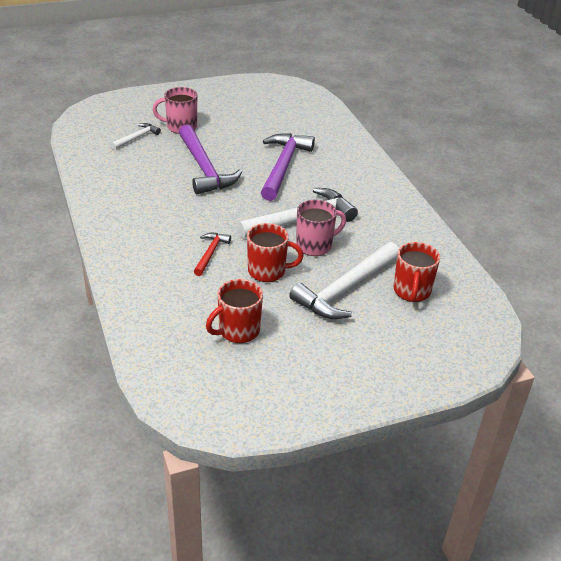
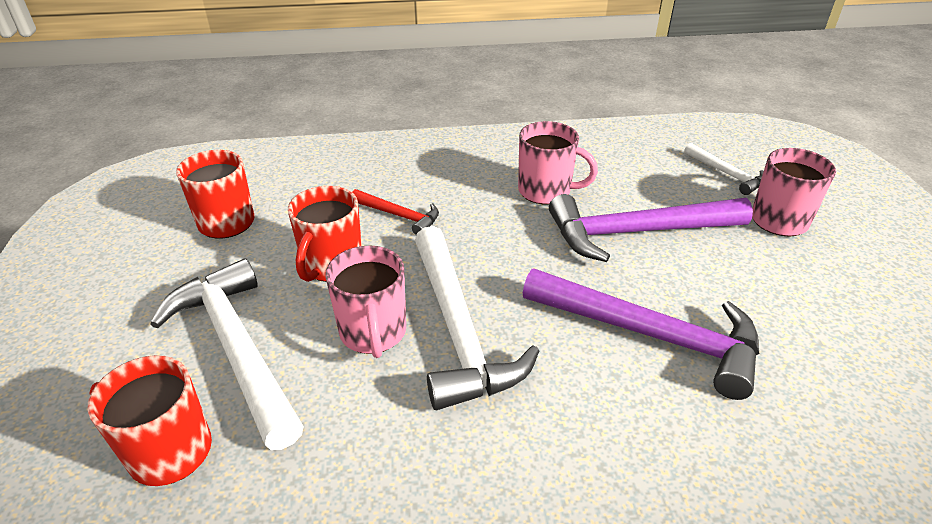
camera: 105 degrees right, 0 degrees up
none -> pink mug [518,121,598,205]

